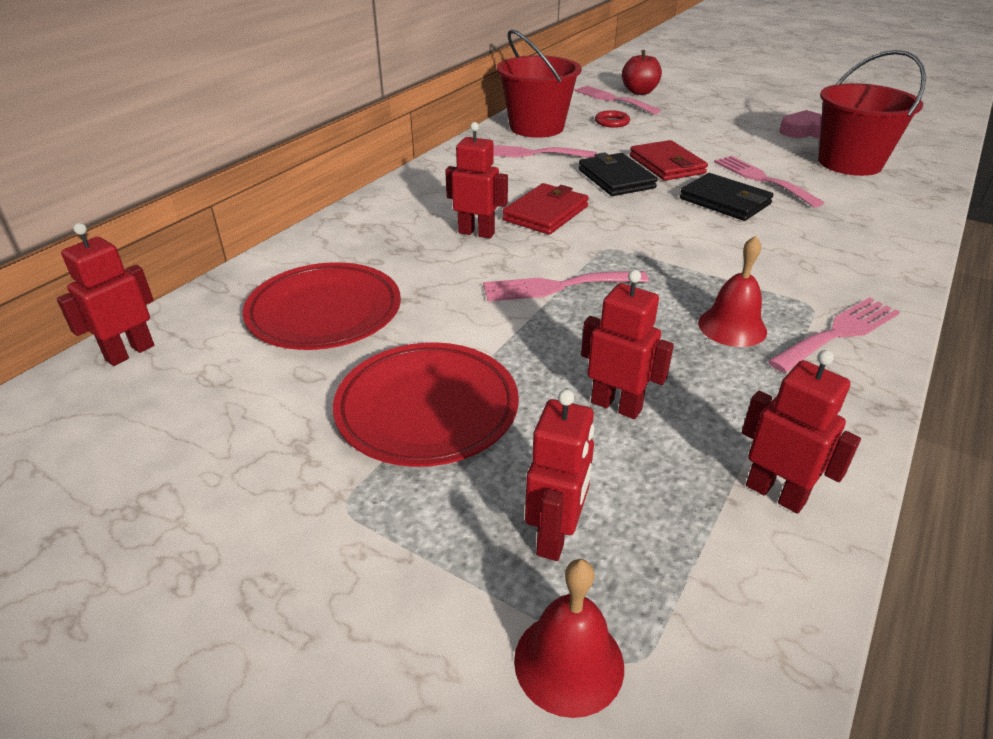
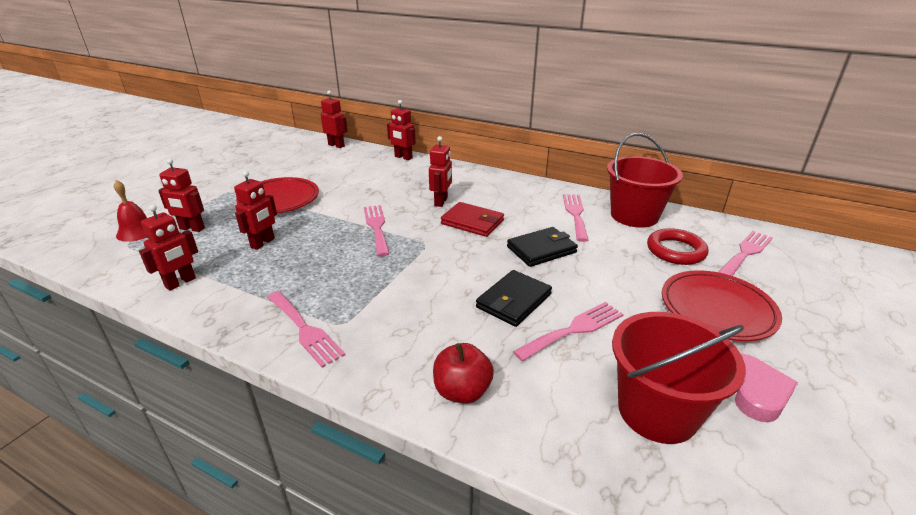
camera: 85 degrees right, 5 degrees down
red plate [243,262,401,350] -> red plate moved to [662,270,782,341]
red ring [595,110,630,128] -> red ring [647,228,708,265], size x1.70
red apple [622,50,662,95] -> red apple moved to [433,343,494,404]
red wallet [630,140,708,181] -> none
red bell [698,236,767,347] -> none
none -> red robot [387,100,416,160]

